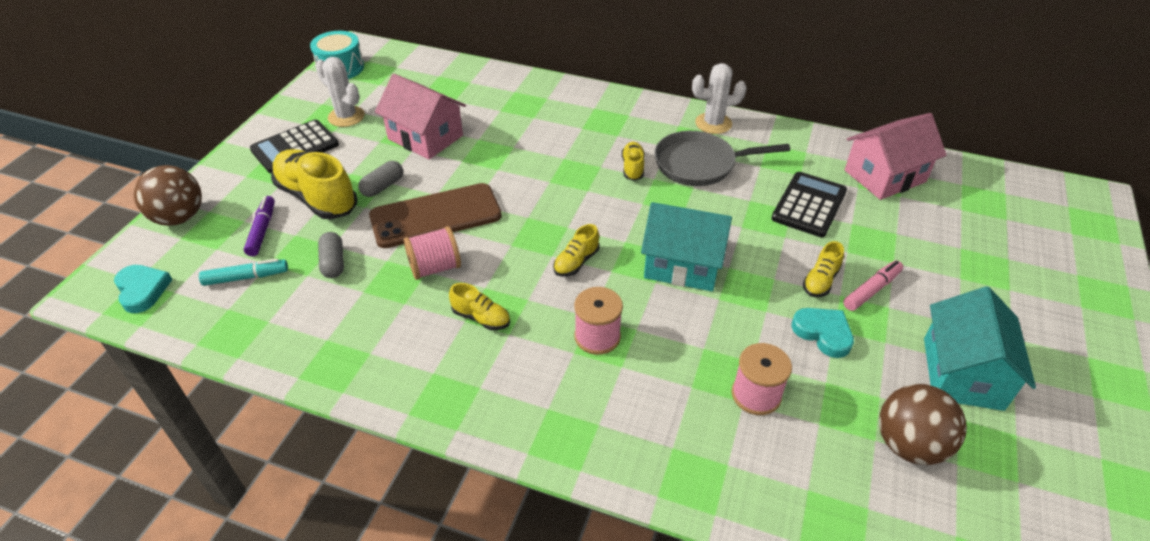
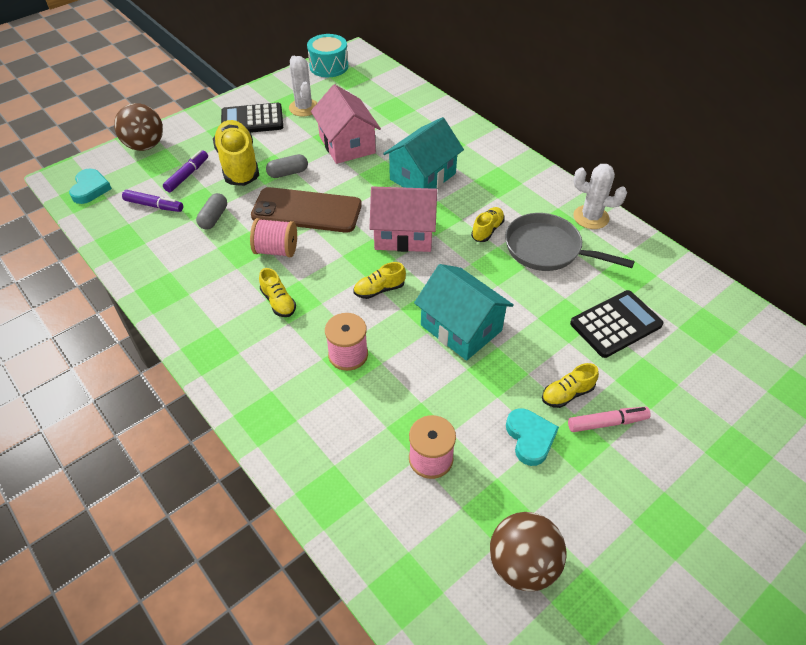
camera: 30 degrees right, 5 degrees up
turquoise marker [199,259,288,286] -> purple marker [122,190,183,212]
pink house [845,113,947,200] -> pink house moved to [369,186,437,252]
turquoise house [924,286,1036,411] -> turquoise house moved to [383,117,464,189]

